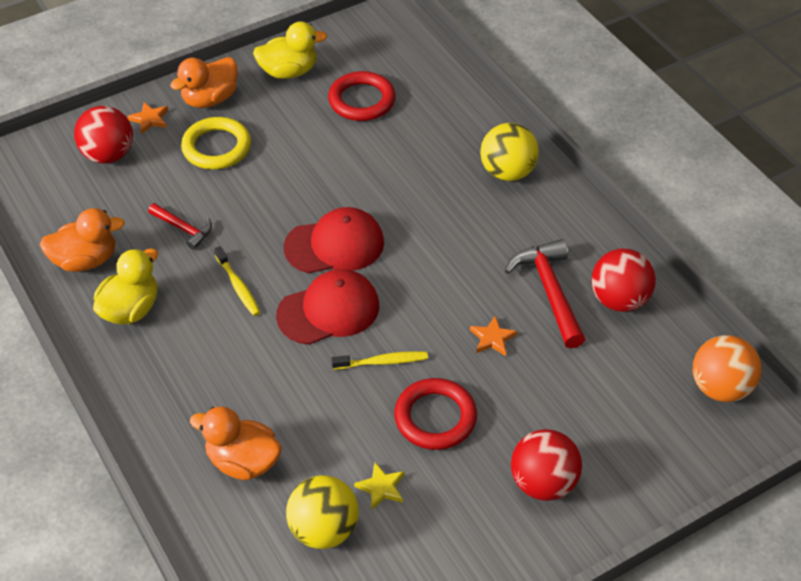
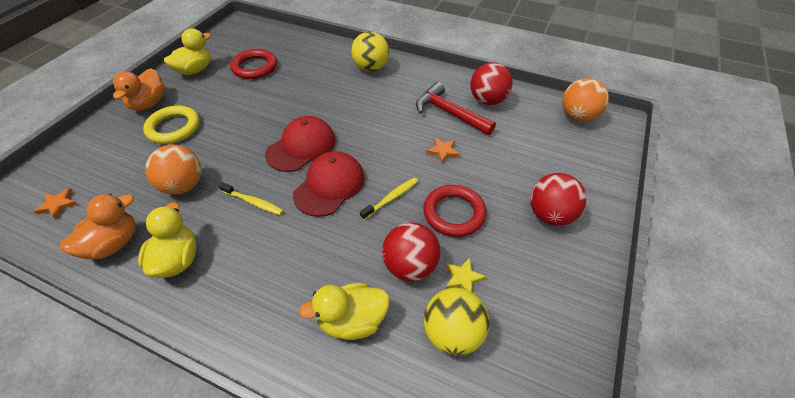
camera: 35 degrees left, 0 degrees up
red ball [74,106,133,163] -> red ball moved to [382,222,440,281]
orange star [127,102,168,134] -> orange star moved to [33,188,78,220]
red hammer [148,203,212,250] -> orange ball [145,144,201,195]
orange duck [190,406,282,480] -> yellow duck [299,283,390,340]

